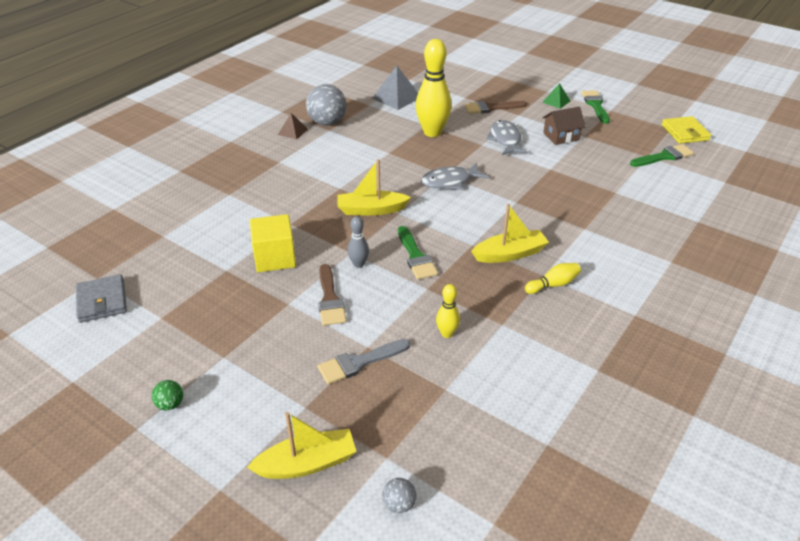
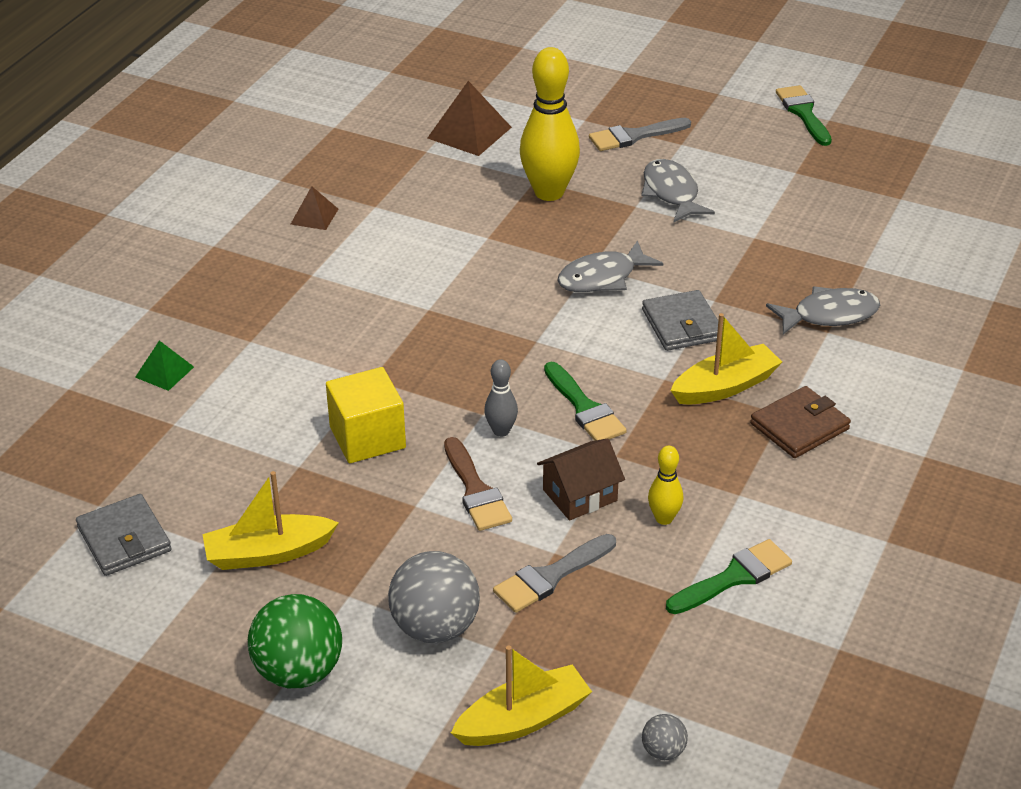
camera: 10 degrees left, 0 degrees up
green ball [152,380,183,410] -> green ball [248,594,342,688], size x2.13
grey ball [306,84,347,126] -> grey ball moved to [388,551,480,643]
yellow boat [337,159,411,216] -> yellow boat moved to [202,471,339,570]
grey pyramid [372,66,418,110] -> brown pyramid [428,81,512,156]
brown brush [465,101,527,114] -> grey brush [589,118,691,151]
yellow bowling pin [525,263,581,294] -> brown wallet [750,386,851,458]
brown house [542,107,586,145] -> brown house moved to [537,438,625,521]
green pyramid [543,83,570,109] -> green pyramid moved to [135,340,194,391]
green brush [630,144,694,167] -> green brush moved to [666,539,792,614]
yellow wallet [662,116,711,144] -> none
none -> grey wallet [642,290,723,351]
none -> grey fish [766,286,880,335]

